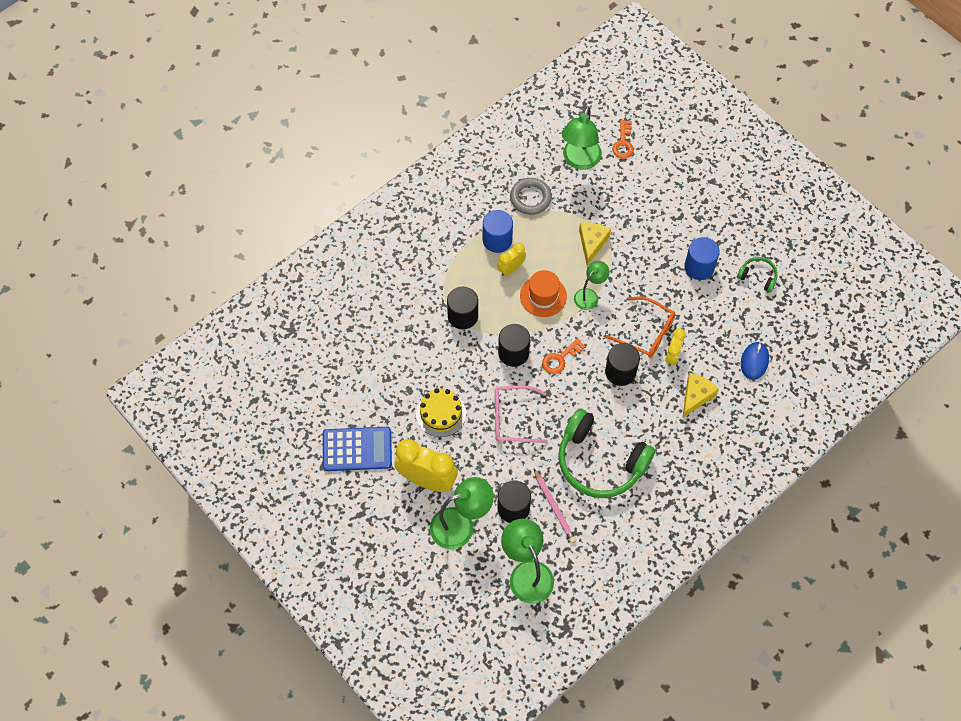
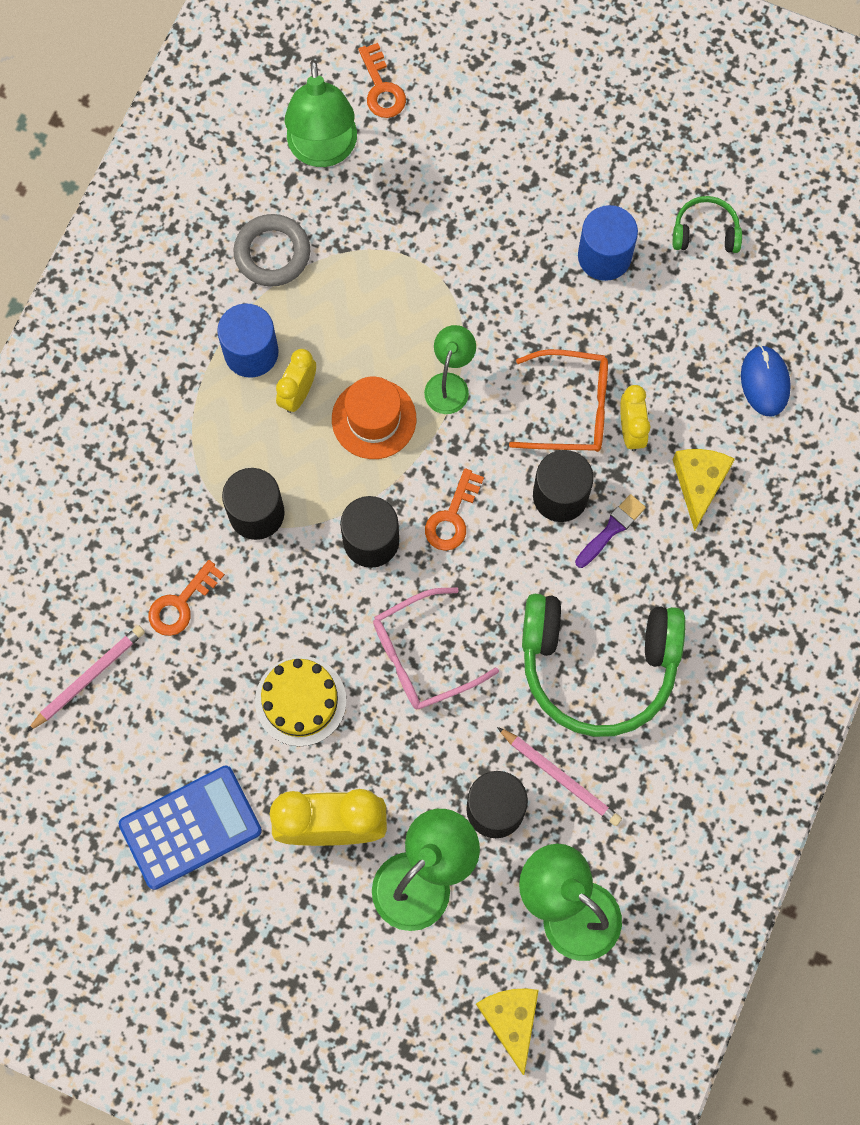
camera: 25 degrees left, 10 degrees up
yellow cheese [579,222,611,266] -> yellow cheese moved to [476,988,539,1075]
none -> pink pencil [27,625,145,732]
none -> orange key [149,560,225,636]
none -> purple brush [575,494,646,568]

